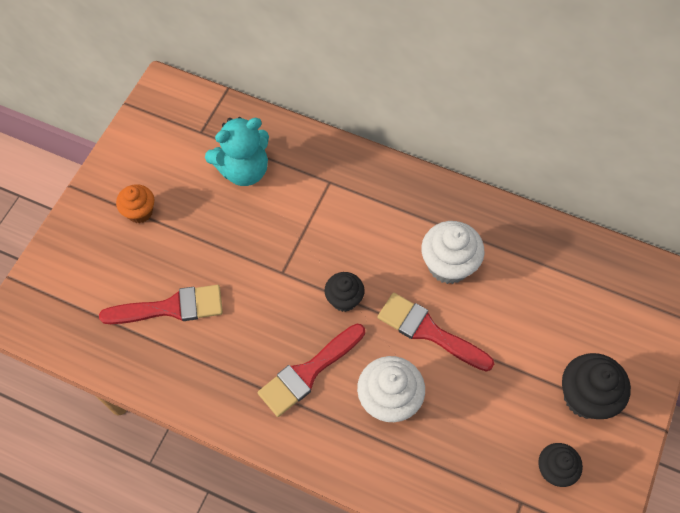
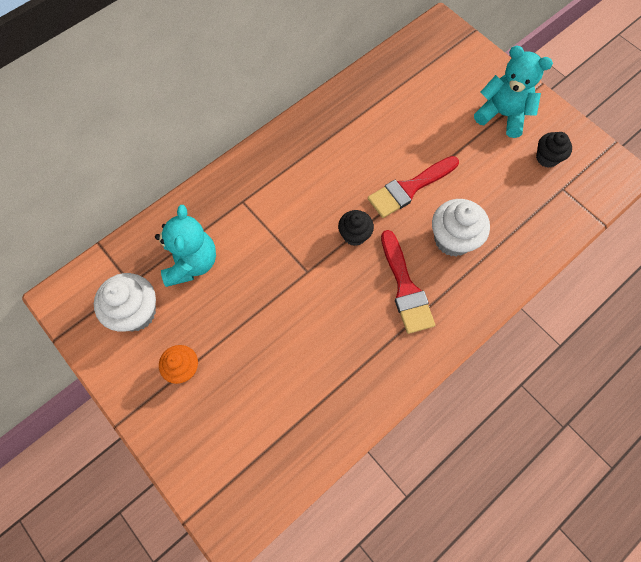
camera: 65 degrees left, 5 degrees up
red brush [99,285,223,324] -> none
white cupcake [421,221,485,284] -> white cupcake moved to [94,273,156,331]
black cupcake [562,353,631,419] -> turquoise teddy bear [474,46,553,138]

